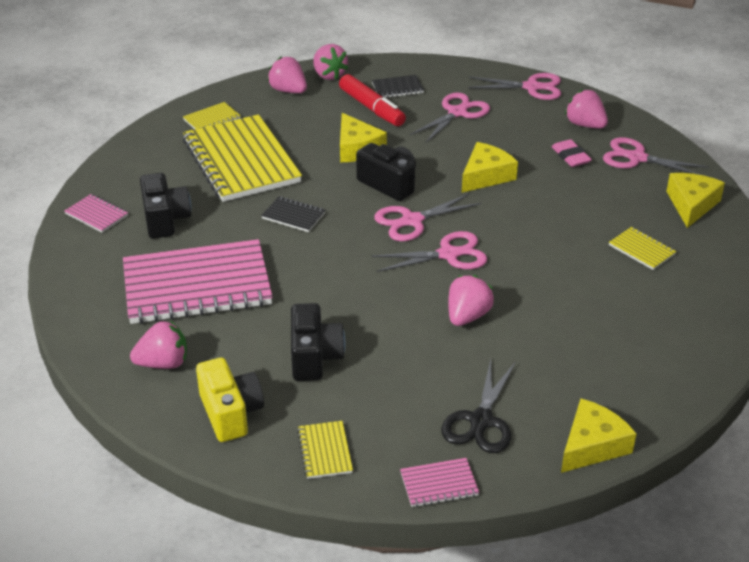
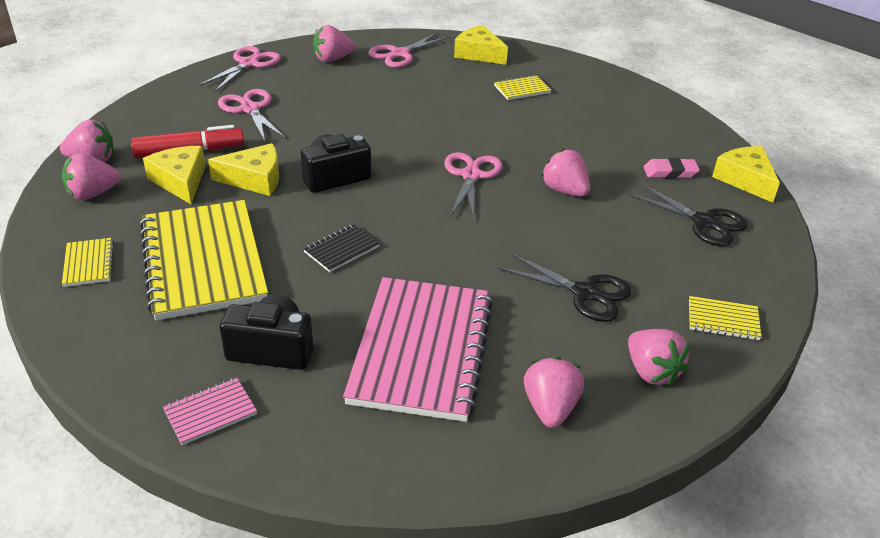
camera: 70 degrees left, 0 degrees up
yellow notebook [183,114,302,202] -> yellow notebook turned 75 degrees clockwise [140,200,268,320]
yellow camera [196,357,264,442] -> pink strawberry [628,329,690,386]
black camera [291,303,345,381] -> black scissors [498,252,632,322]
black notebook [372,75,424,98] -> none
pink scissors [374,193,481,241] -> none
pink notebook [400,458,479,507] -> none
yellow cheese [462,142,518,193] -> yellow cheese moved to [143,146,206,204]
pink eraser [551,139,592,167] -> pink eraser moved to [644,158,700,179]

